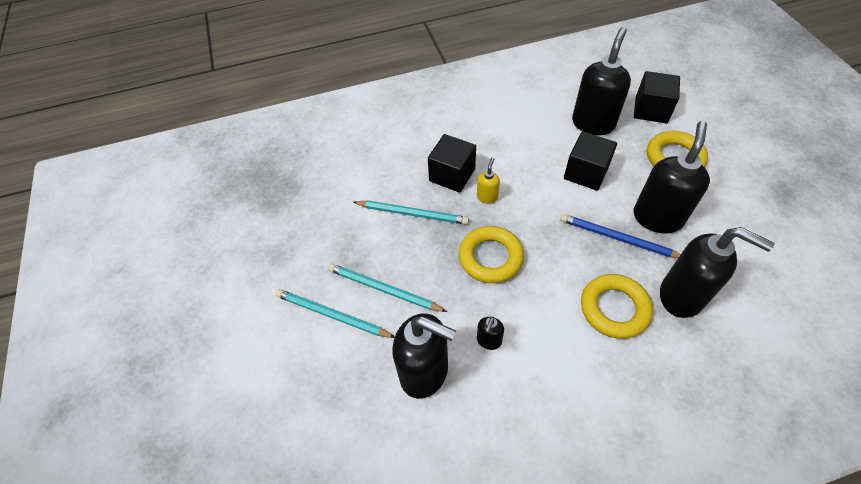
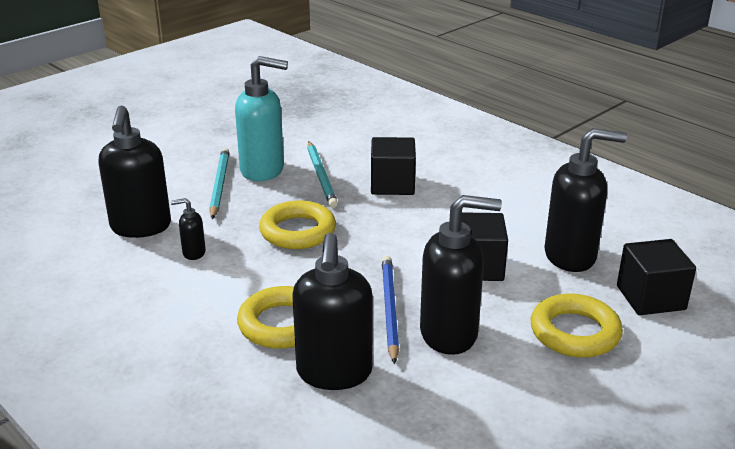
camera: 60 degrees right, 25 degrees down
turquoise pencil [275,289,395,338] -> none
yellow soap dispenser [477,157,500,204] -> none
none -> turquoise soap dispenser [235,56,288,181]

